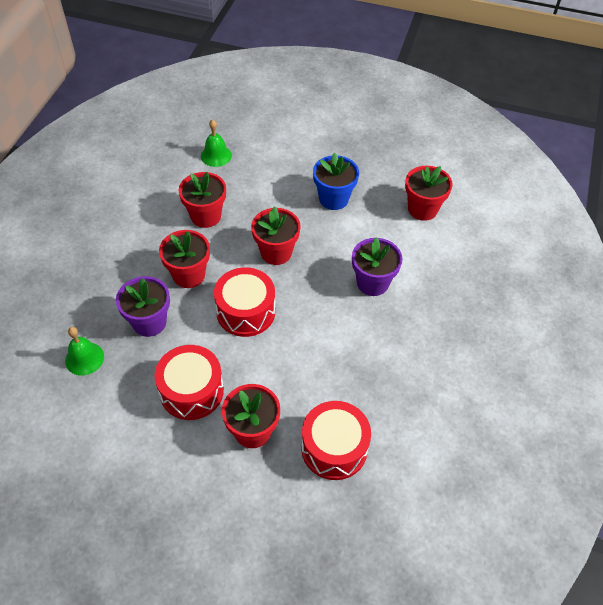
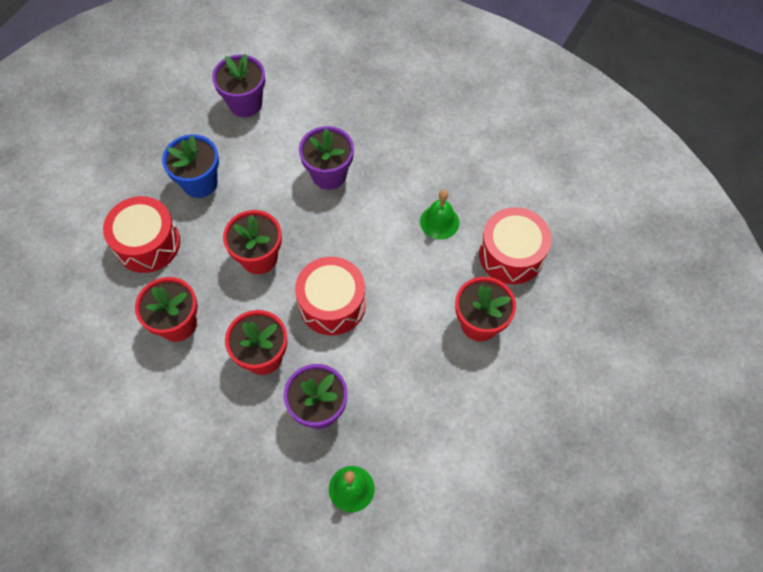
camera: 75 degrees left, 10 degrees up
red drum [155,345,224,420] -> red drum moved to [103,196,180,273]
green bell [201,119,232,167] -> green bell moved to [420,190,459,240]
red flower pot [405,166,453,221] -> purple flower pot [212,54,265,117]

